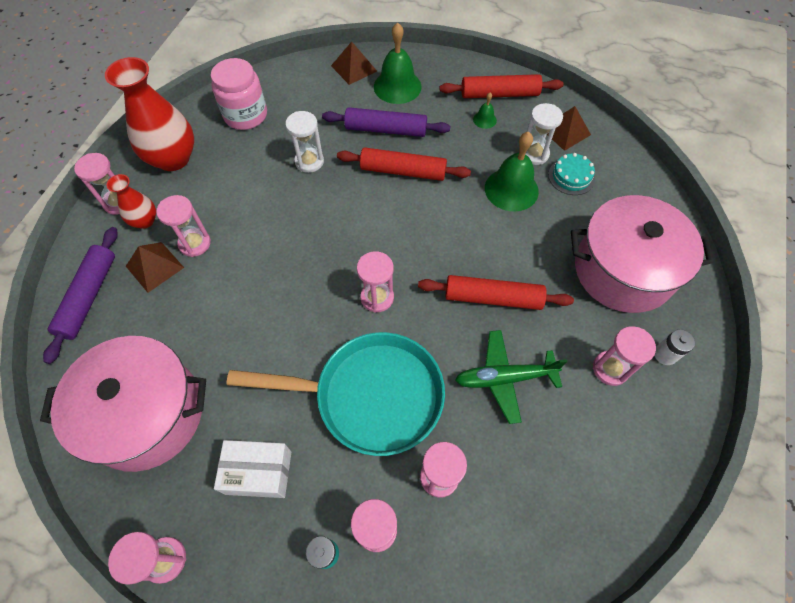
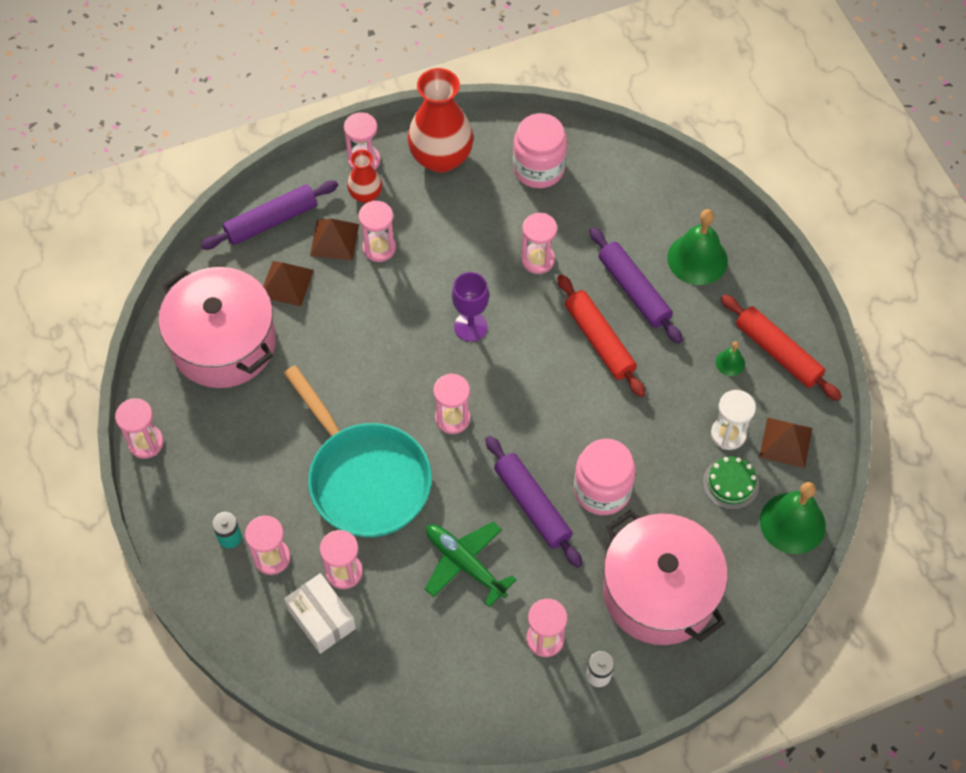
camera: 50 degrees right, 0 degrees up
white box [214,440,291,498] -> white box moved to [284,573,356,654]
white hourglass [285,111,324,173] -> pink hourglass [521,213,557,274]
brown pyramid [331,42,377,85] -> brown pyramid moved to [263,261,314,306]
red rolling pin [418,275,574,310] -> purple rolling pin [485,436,583,568]
green bell [485,132,539,212] -> green bell moved to [760,482,826,554]
turquoise cake [548,153,595,195] -> green cake [703,456,759,510]
none -> purple goblet [452,272,489,342]
none -> pink jar [574,439,636,515]

